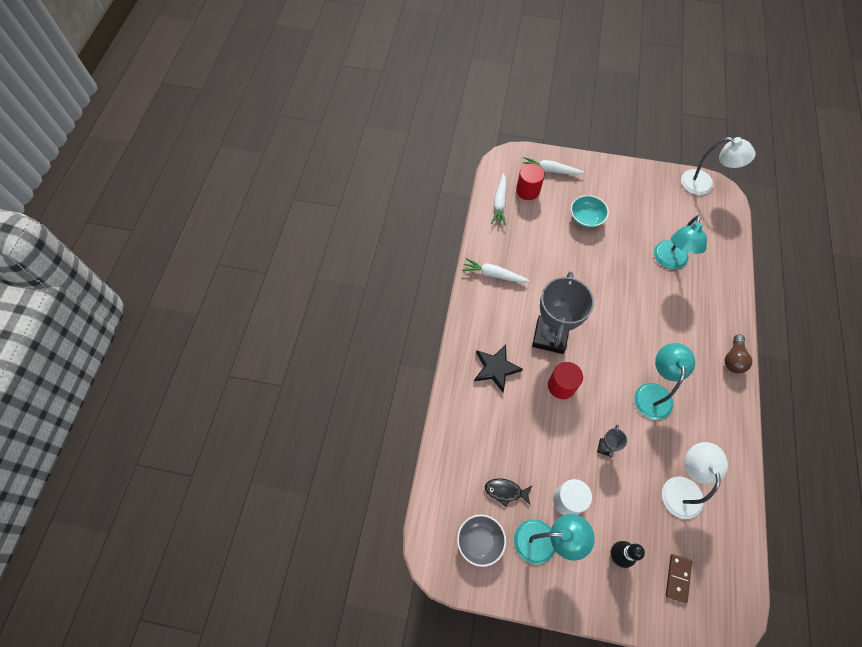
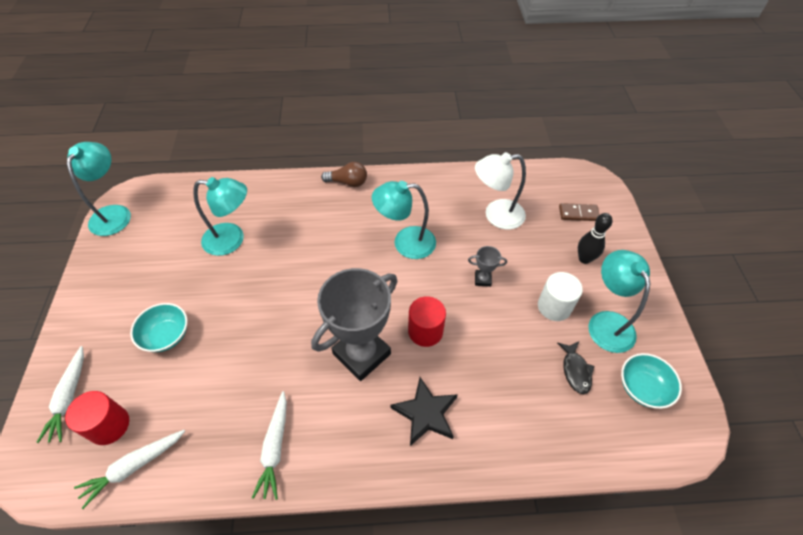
camera: 105 degrees left, 10 degrees down
grey bowl [457,514,506,567] -> turquoise bowl [621,353,682,409]
white carrot [491,173,506,226] -> white carrot turned 150 degrees clockwise [74,430,185,509]
grey trophy [532,272,594,354] -> grey trophy turned 45 degrees counterclockwise [311,268,398,381]
white lamp [681,137,755,195] -> turquoise lamp [67,142,131,236]

